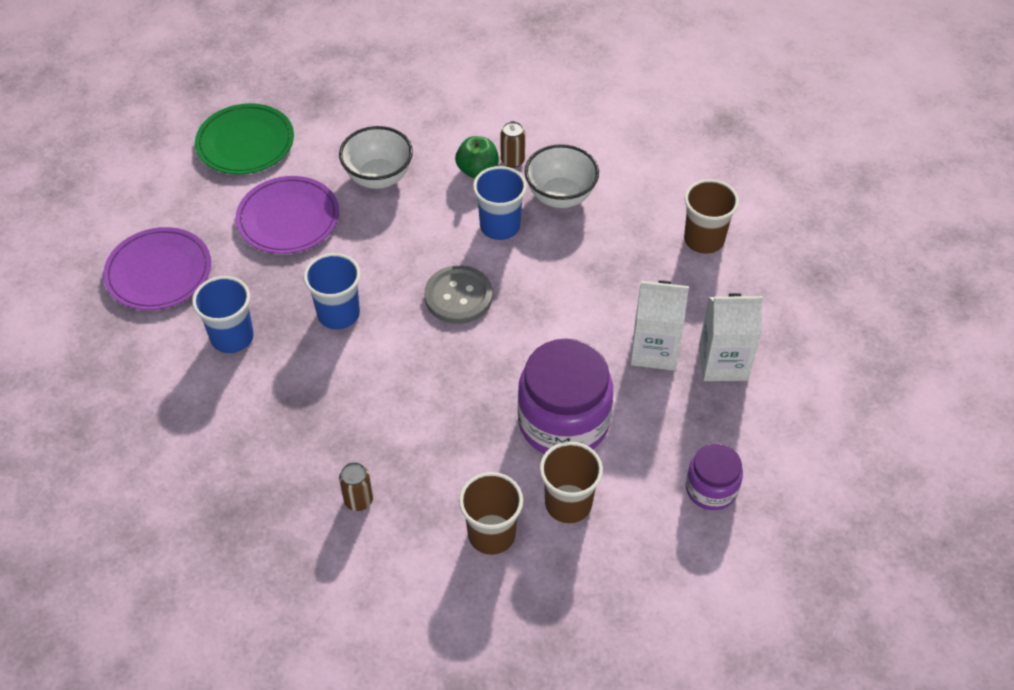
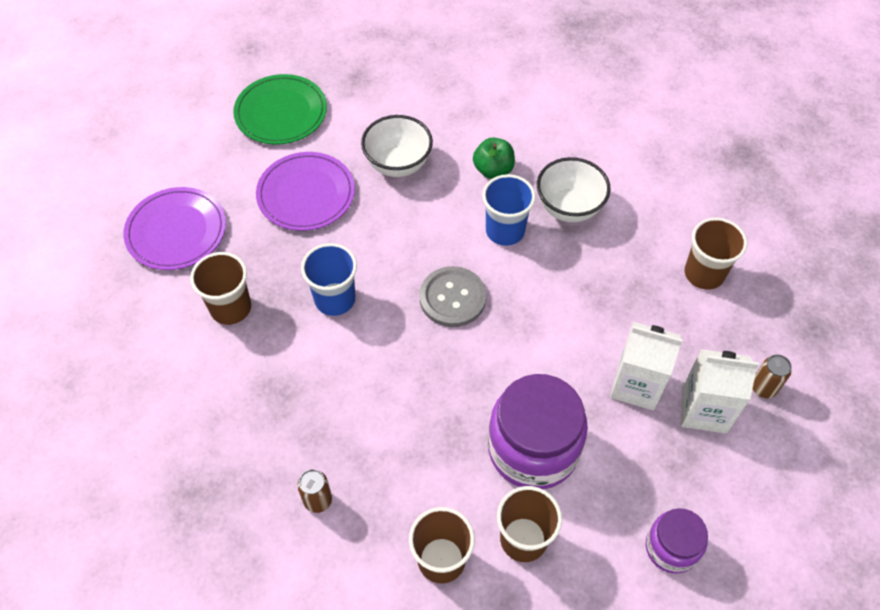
camera: 10 degrees right, 5 degrees up
blue cup [192,276,254,353] -> brown cup [190,252,251,325]
brown can [501,121,525,168] -> brown can moved to [753,354,792,398]

